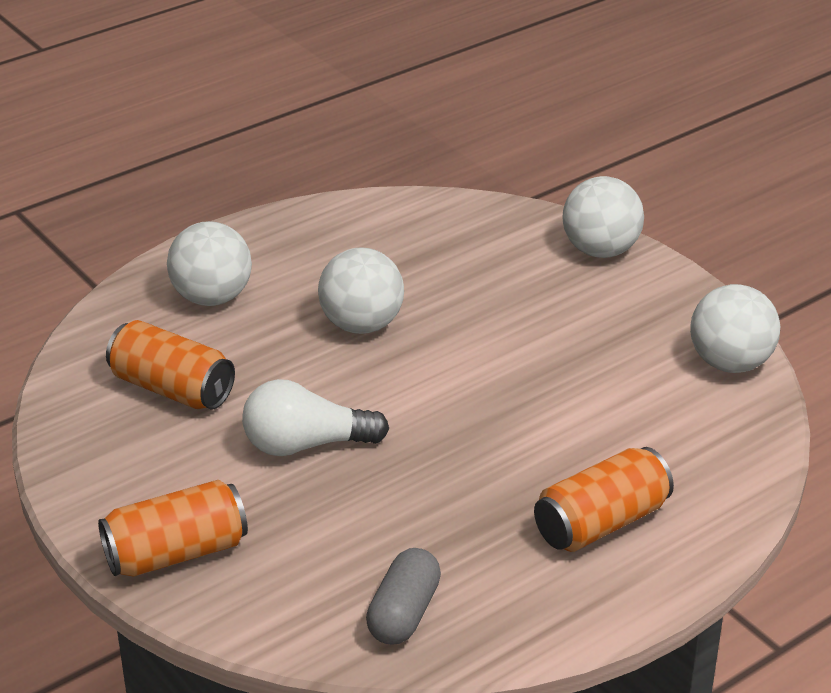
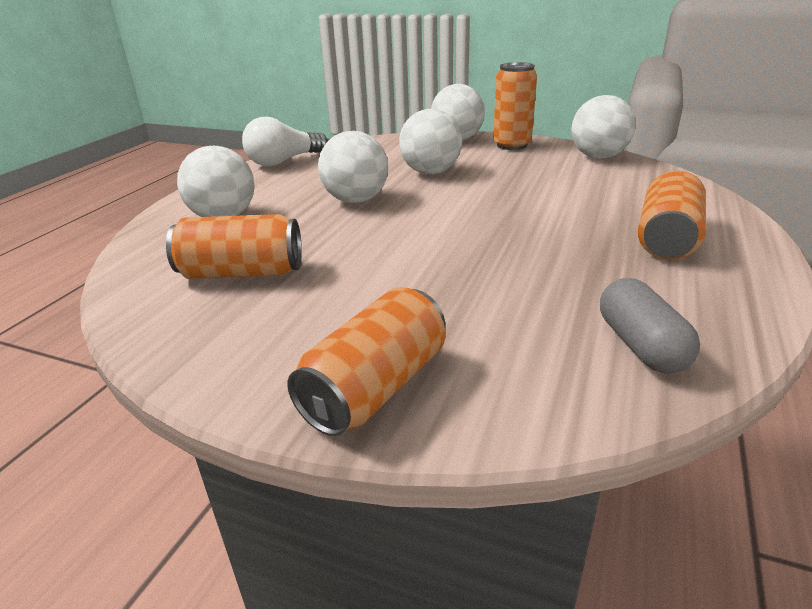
camera: 30 degrees left, 5 degrees down
white light bulb [242,379,389,456] -> white light bulb moved to [242,117,328,167]
none -> white ball [399,109,462,174]
none -> orange can [493,62,537,150]

